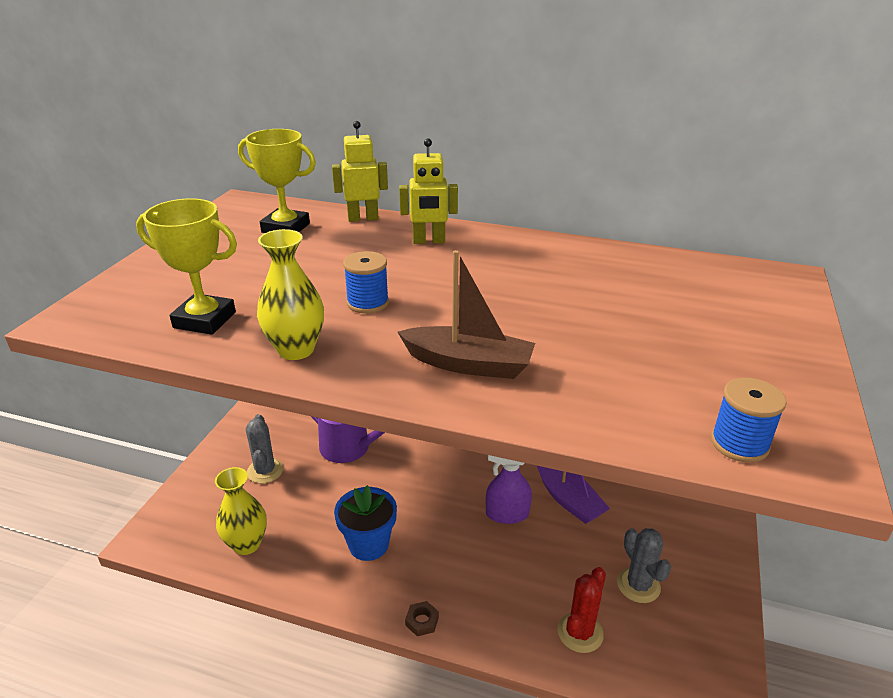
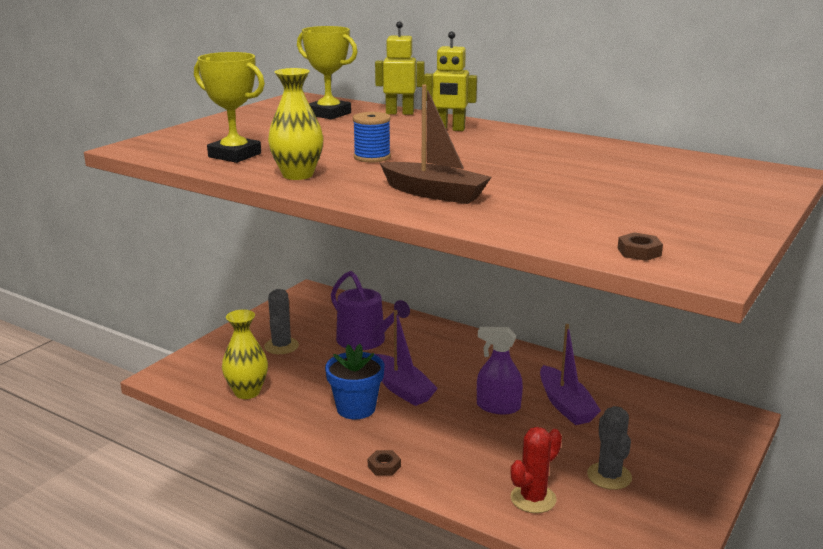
camera: 15 degrees right, 10 degrees down
blue spool [711,378,787,463] -> brown nut [617,232,663,261]
none -> purple boat [374,310,438,406]

